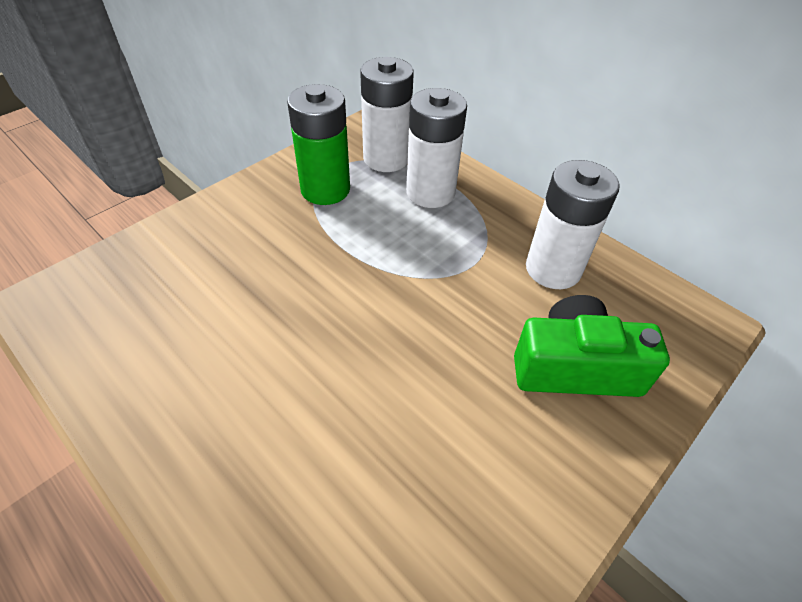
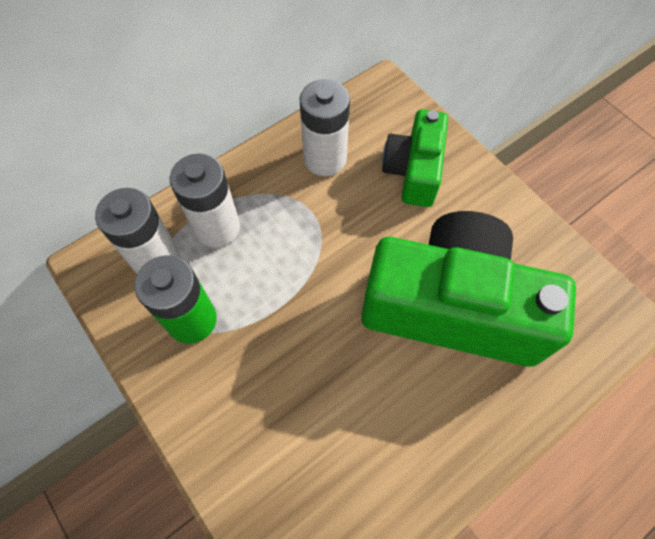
camera: 80 degrees left, 15 degrees up
none -> green camera [361,211,576,367]

